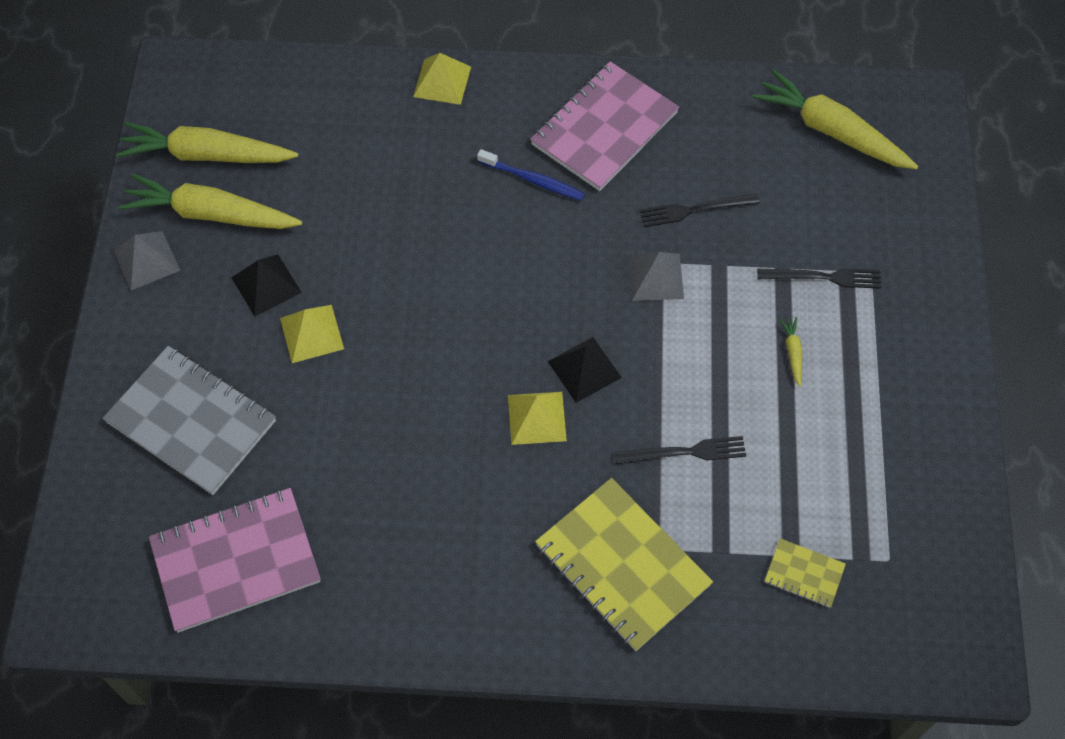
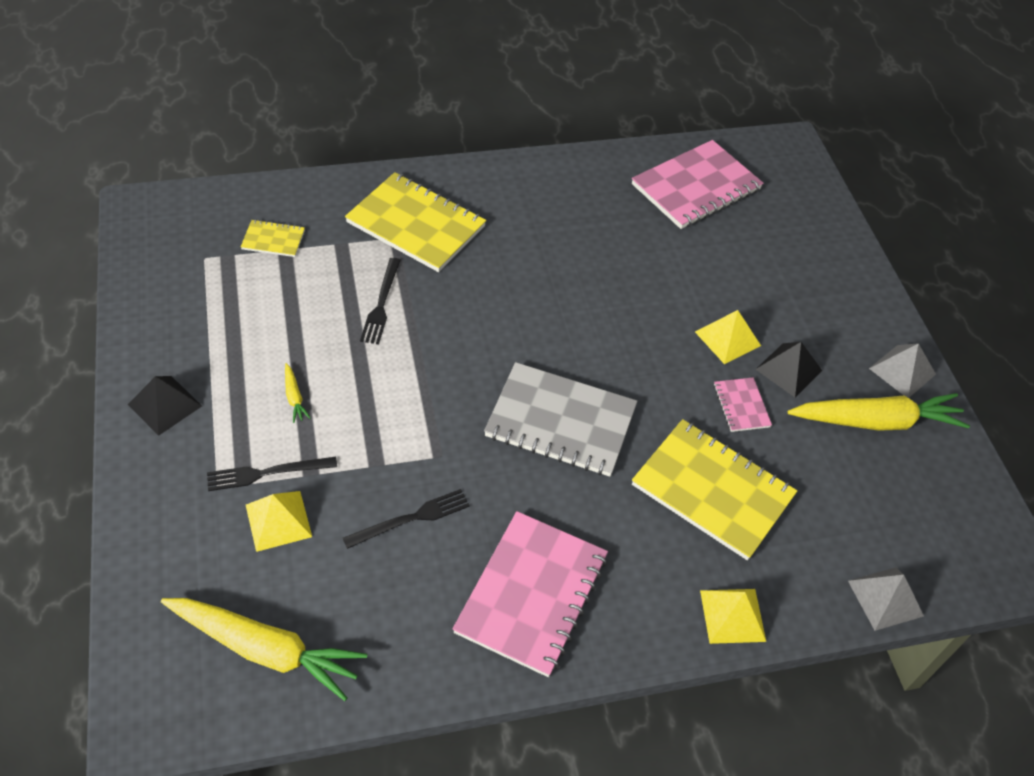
camera: 160 degrees right, 10 degrees down
grey notebook [102,346,276,495] -> grey notebook moved to [484,362,637,477]
yellow carrot [116,122,298,163] -> none
blue toothbrush [477,149,585,201] -> none
yellow pyramid [508,392,567,445] -> yellow pyramid moved to [246,491,312,552]
black pyramid [548,337,622,403] -> black pyramid moved to [128,376,202,436]
black fork [614,436,746,464] -> black fork turned 60 degrees counterclockwise [360,258,401,345]
grey pyramid [628,252,684,301] -> grey pyramid moved to [848,567,924,631]
none -> yellow notebook [632,419,797,560]
none -> pink notebook [714,377,772,432]

